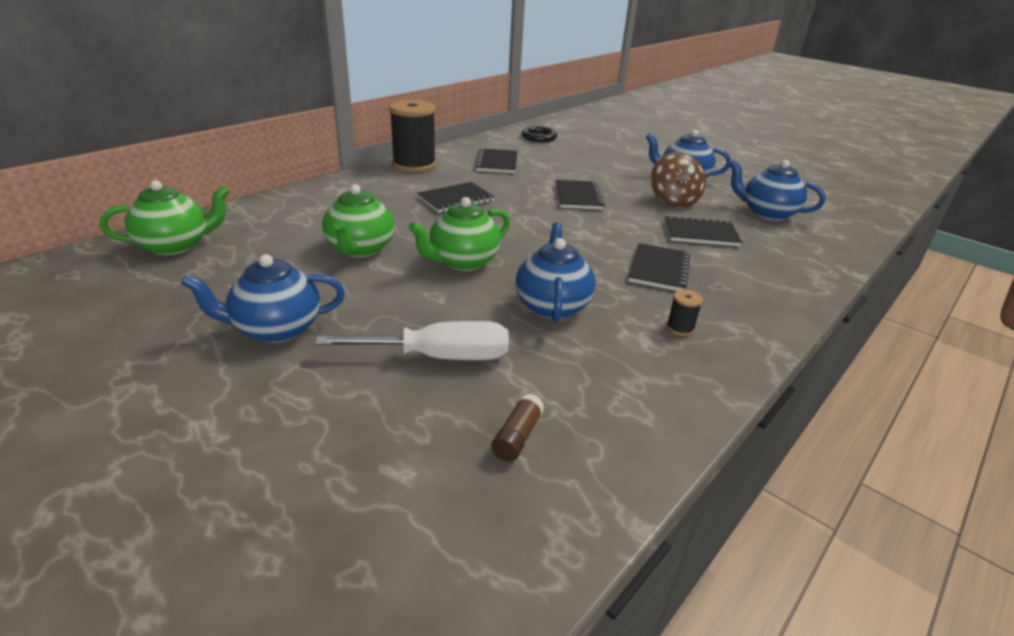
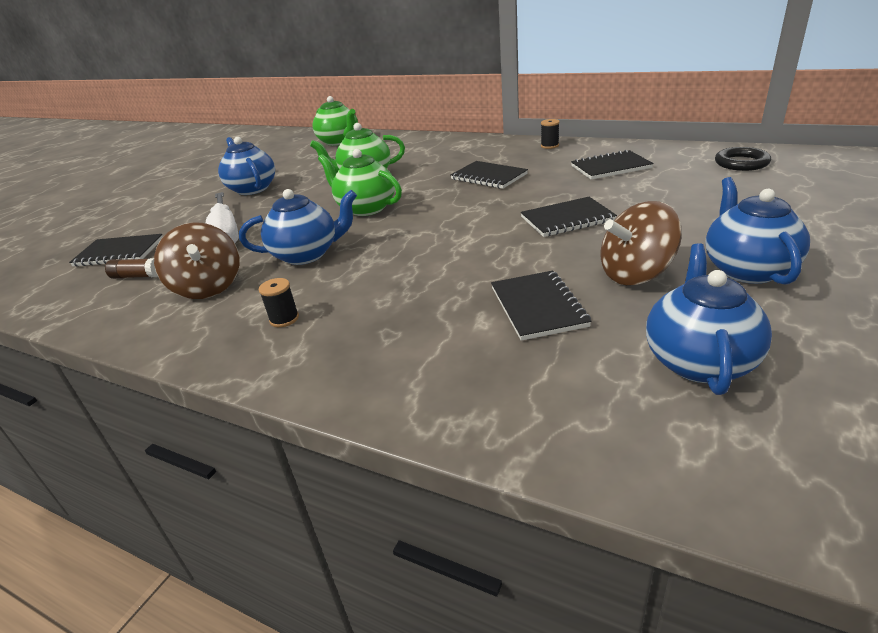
camera: 80 degrees right, 0 degrees up
black spool [389,100,436,172] -> black spool [541,119,560,149], size x0.41
black notebook [629,243,691,291] -> black notebook moved to [69,234,163,267]
none -> brown spinning top [154,222,239,299]

